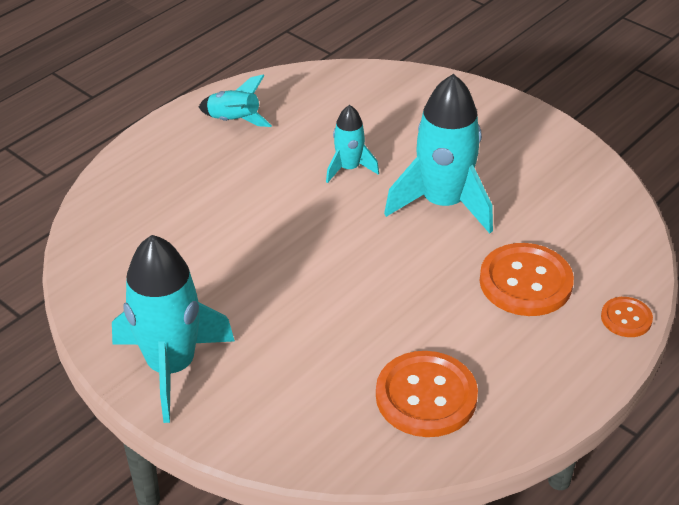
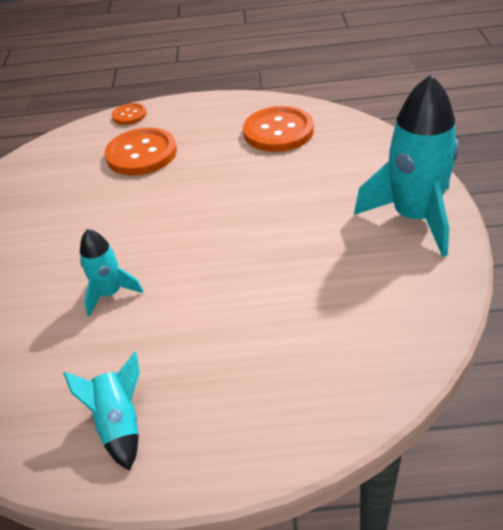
camera: 130 degrees left, 0 degrees up
turquoise rocket [384,74,493,234] -> none

